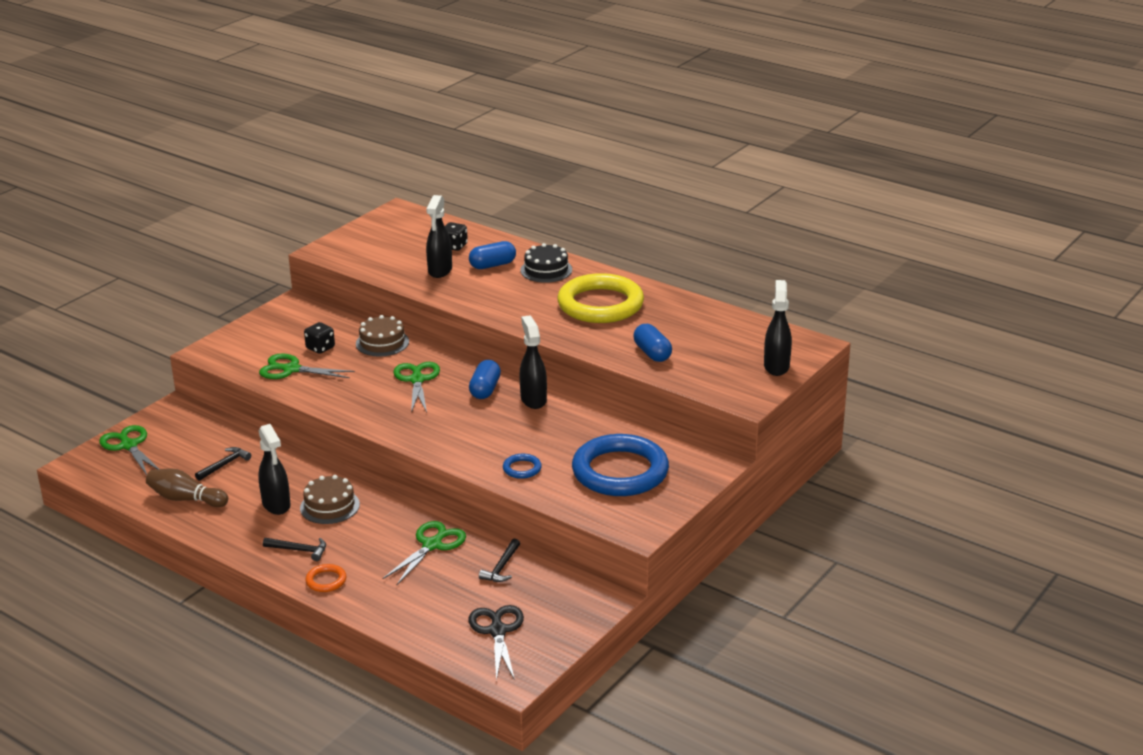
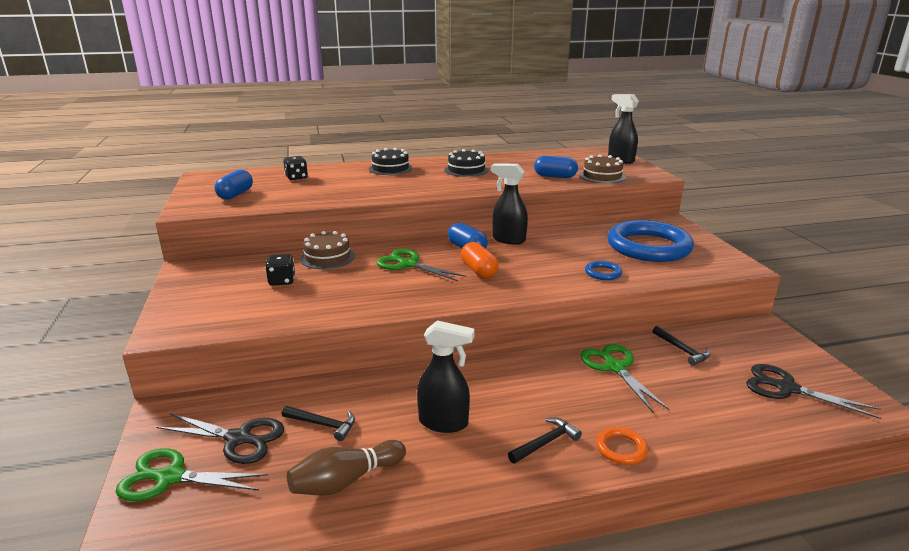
camera: 50 degrees left, 5 degrees down
black hammer [195,447,251,481] -> black hammer turned 120 degrees clockwise [282,406,355,441]
green scissors [259,353,355,379] -> none
brown cake [300,475,360,524] -> brown cake moved to [579,154,626,183]
black spray bottle [426,195,452,278] -> none
blue capsule [469,241,516,269] -> blue capsule moved to [214,170,253,200]
yellow ring [558,273,644,323] -> black cake [445,149,489,177]
none -> black scissors [156,413,284,464]
none -> orange capsule [461,242,499,278]

